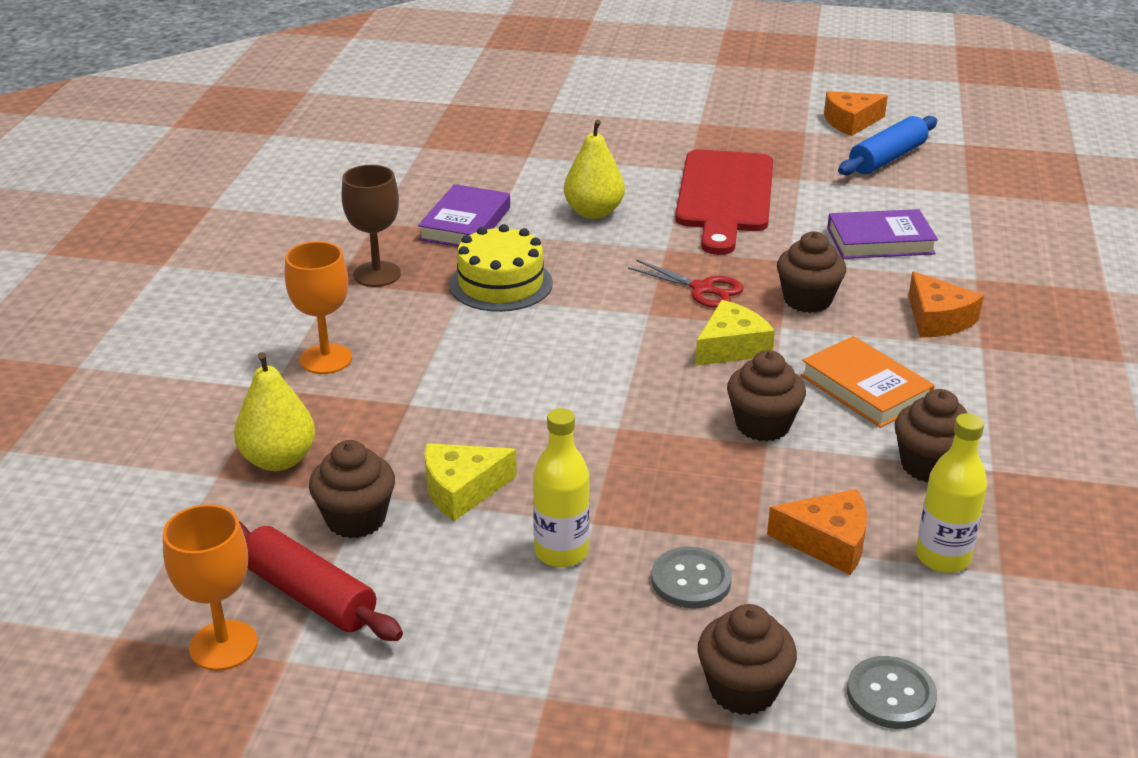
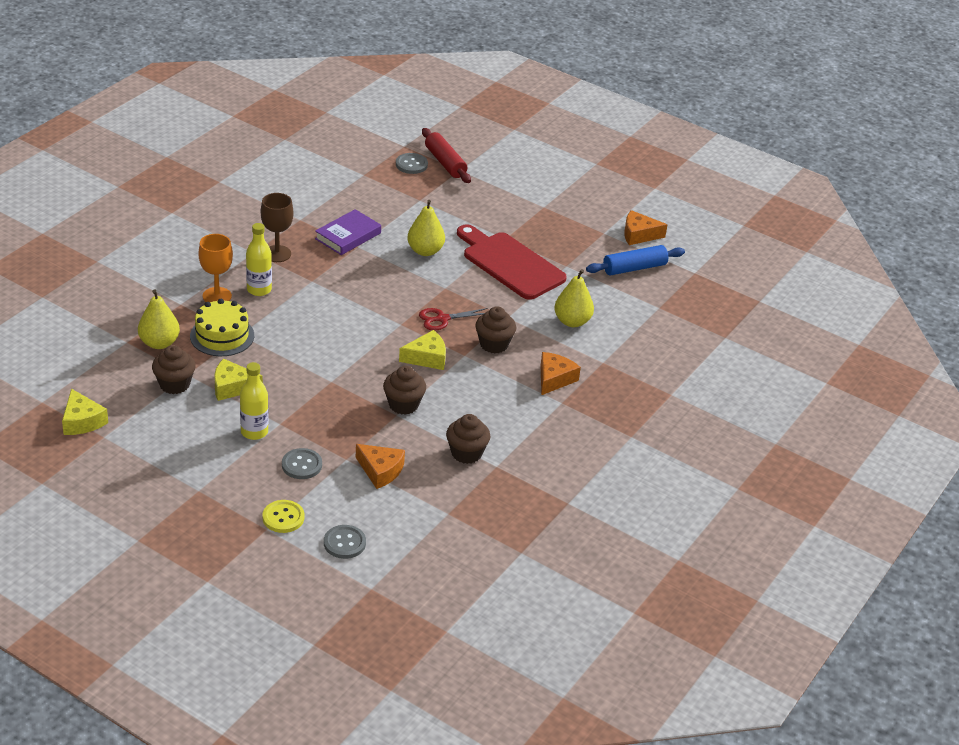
camera: 20 degrees right, 5 degrees up
orange goblet [163,504,258,671] -> yellow cheese [62,389,108,435]
red rolling pin [239,521,403,641] -> red rolling pin moved to [422,128,471,183]
yellow cake [449,224,553,312] -> yellow cake moved to [190,299,254,356]
red scissors [628,260,744,308] -> red scissors turned 105 degrees clockwise [419,308,488,331]
red cutting board [675,149,773,255] -> red cutting board turned 105 degrees clockwise [457,224,567,300]
brown cupcake [697,604,797,715] -> yellow button [262,500,305,533]
orange book [801,336,935,428] -> none
purple book [827,209,938,259] -> yellow pear [554,269,594,327]
orange cheese [908,271,984,337] -> orange cheese turned 150 degrees counterclockwise [541,352,581,395]
yellow bottle [916,413,987,573] -> yellow bottle moved to [246,223,272,296]
none -> grey button [396,153,428,174]

